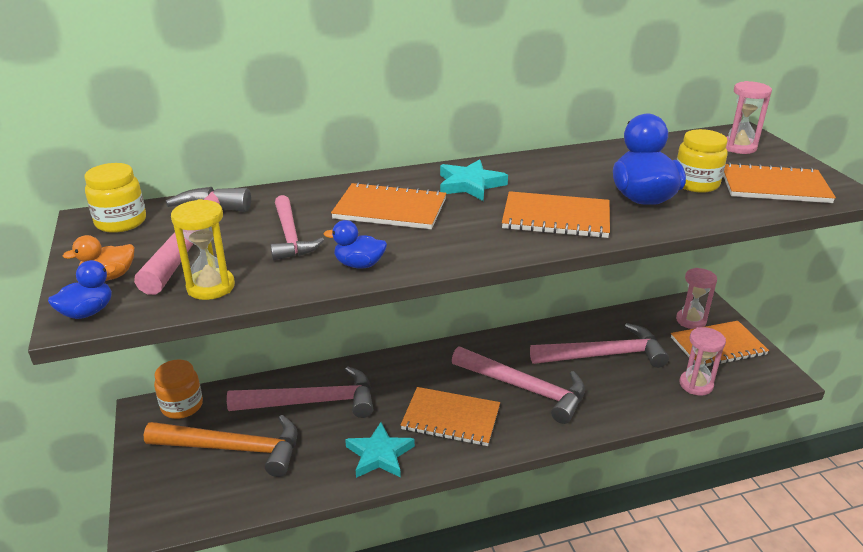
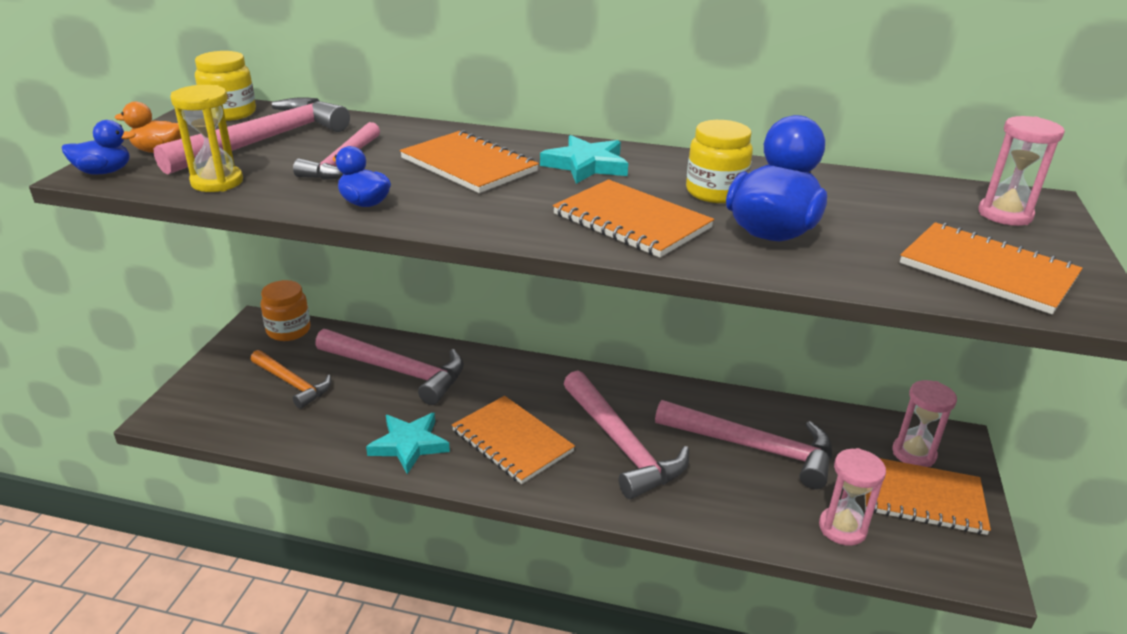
camera: 30 degrees right, 0 degrees up
orange hammer [144,415,297,477] -> orange hammer [251,350,331,409], size x0.62
yellow jar [677,129,728,193] -> yellow jar moved to [686,120,753,203]

